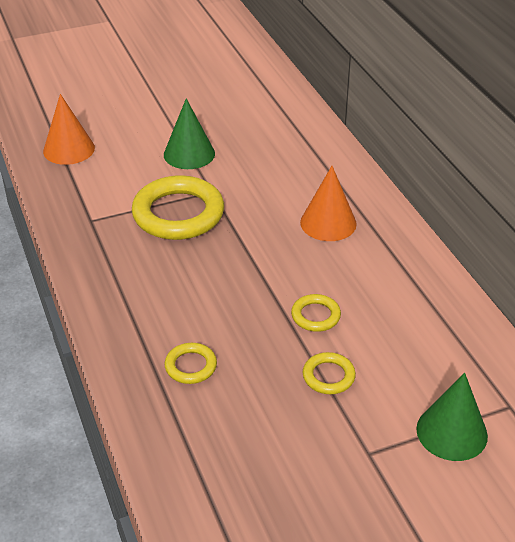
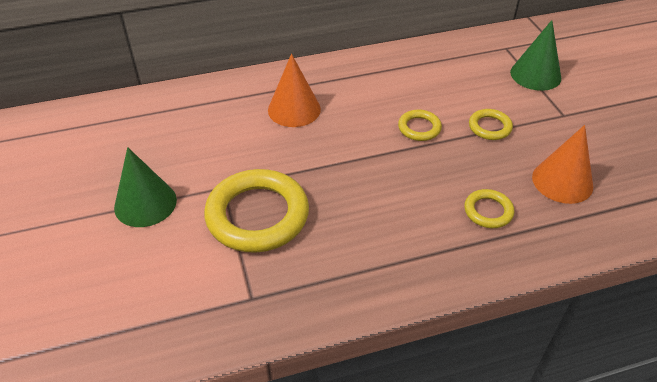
camera: 85 degrees left, 5 degrees up
orange cone [43,94,95,165] -> orange cone moved to [532,125,593,204]

